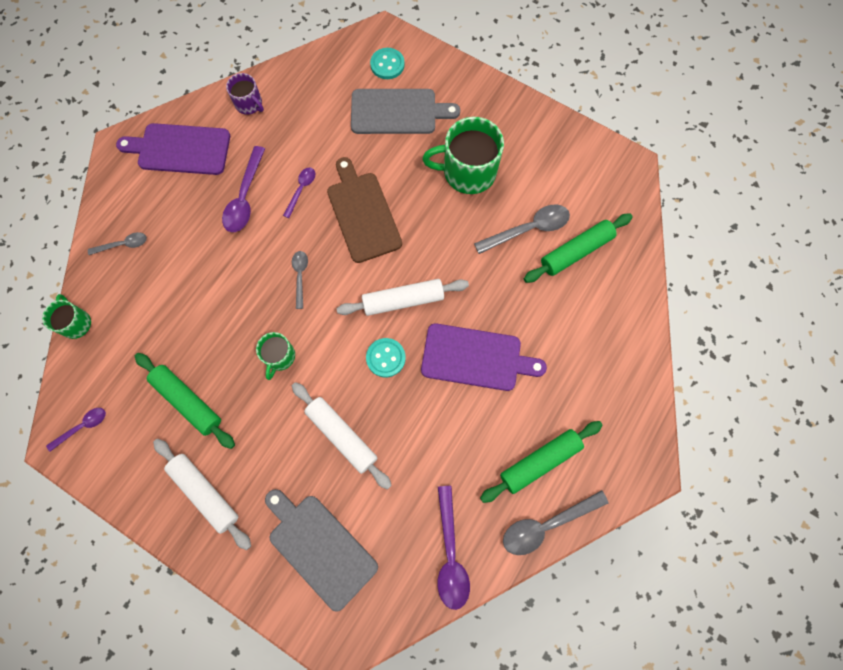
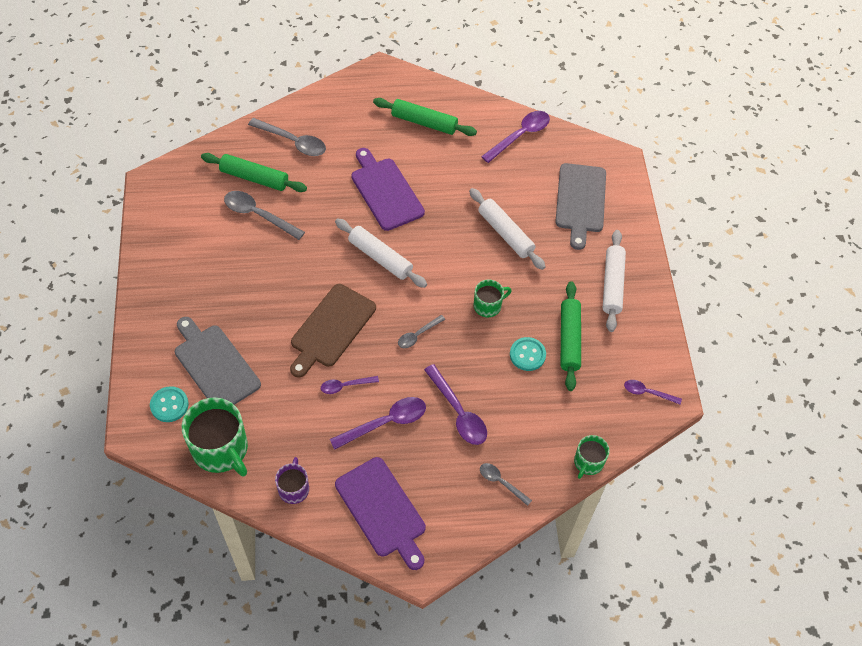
camera: 130 degrees left, 15 degrees down
white rolling pin [292,382,392,490] -> white rolling pin turned 45 degrees counterclockwise [469,188,546,270]
turquoise button [366,338,406,377] -> turquoise button moved to [510,337,546,371]
green mug [422,117,504,194] -> green mug moved to [182,397,248,476]
grey spoon [503,490,609,555] -> grey spoon moved to [248,118,326,156]
none -> purple spoon [424,364,487,445]

